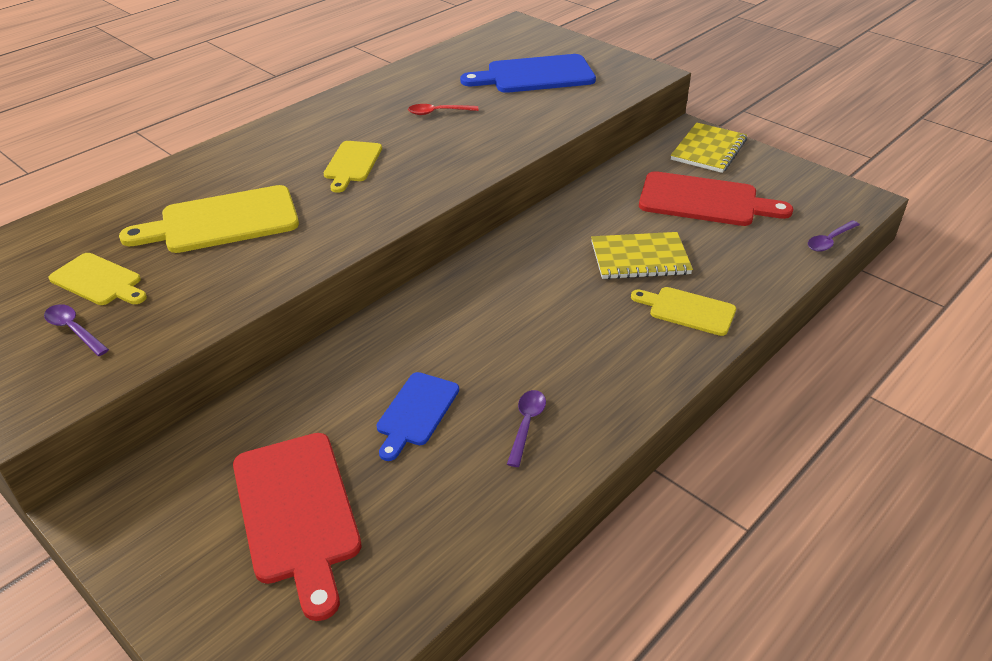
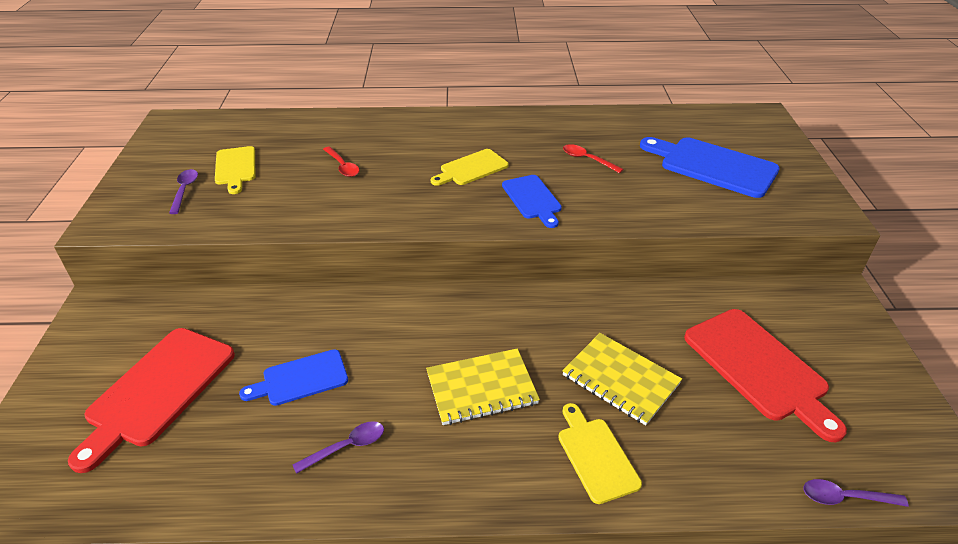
camera: 45 degrees right, 0 degrees up
yellow cutting board [119,185,299,253] -> red spoon [323,146,359,177]
yellow notebook [671,123,747,173] -> yellow notebook moved to [426,348,540,425]
none -> blue cutting board [502,175,562,228]

